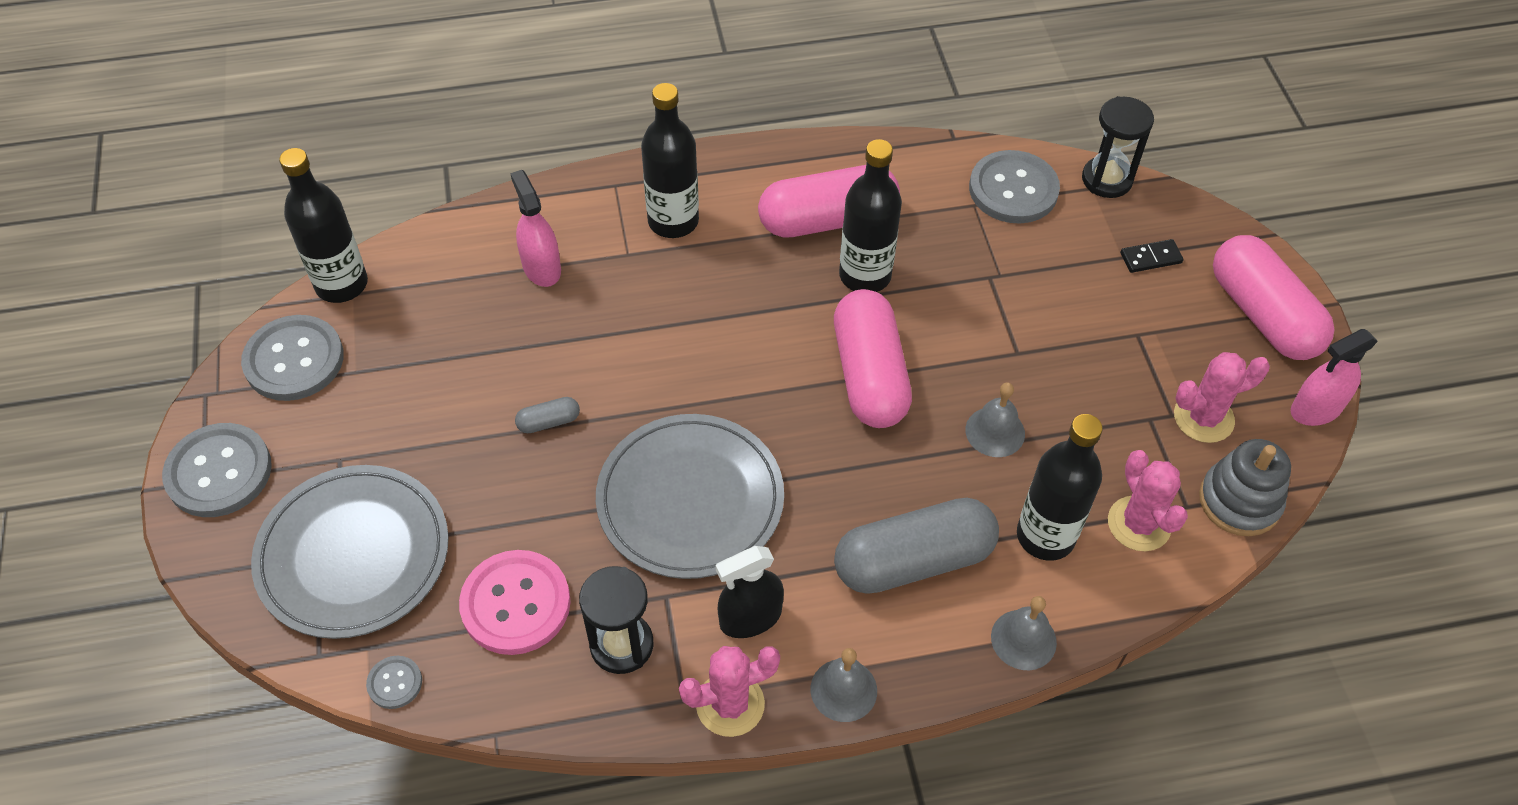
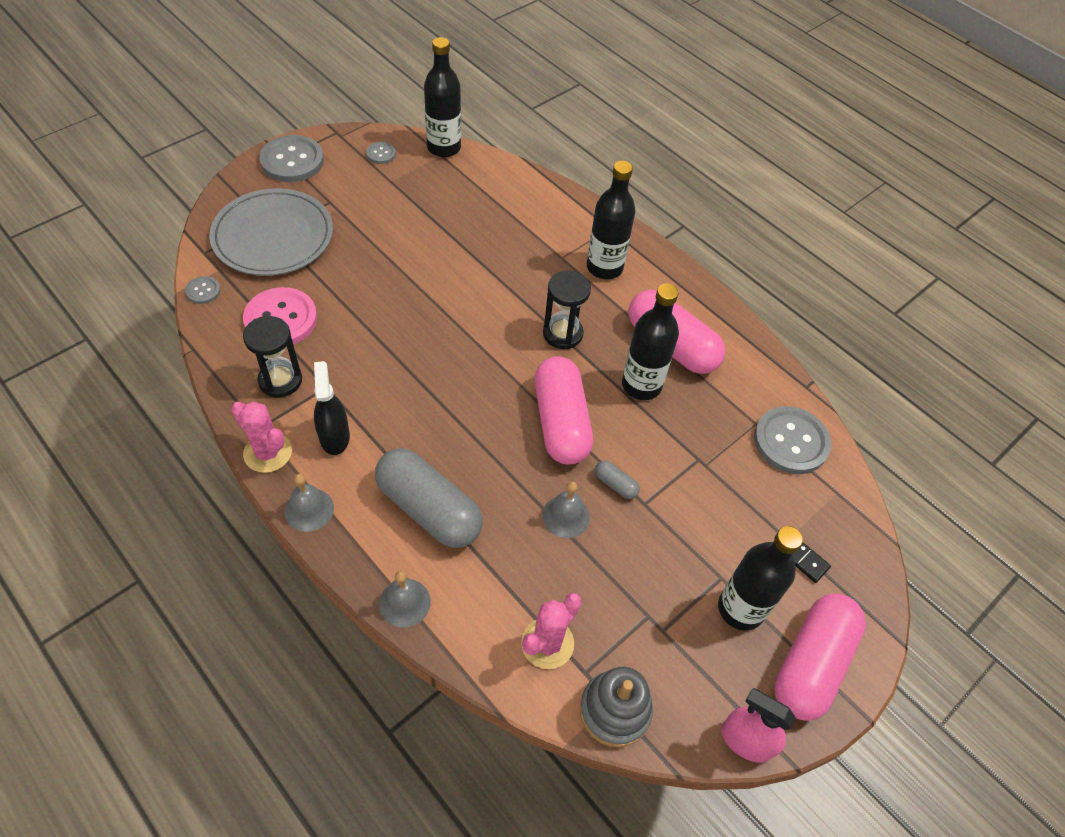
camera: 55 degrees right, 0 degrees up
grey button [241,315,344,401] -> grey button [366,142,396,164], size x0.48
pink spray bottle [510,170,561,287] -> none
grey capsule [515,397,580,433] -> grey capsule moved to [595,461,640,499]
grey plate [596,414,784,579] -> none
black spray bottle [716,546,784,638] -> black spray bottle turned 45 degrees clockwise [314,361,350,455]
pink capsule [834,289,912,428] -> pink capsule turned 60 degrees counterclockwise [534,356,593,465]
black bottle [1017,414,1103,561] -> black bottle moved to [718,526,803,631]
black hourglass [1082,96,1154,198] -> black hourglass moved to [543,271,591,349]
pink cactus [1174,352,1270,443] -> none

